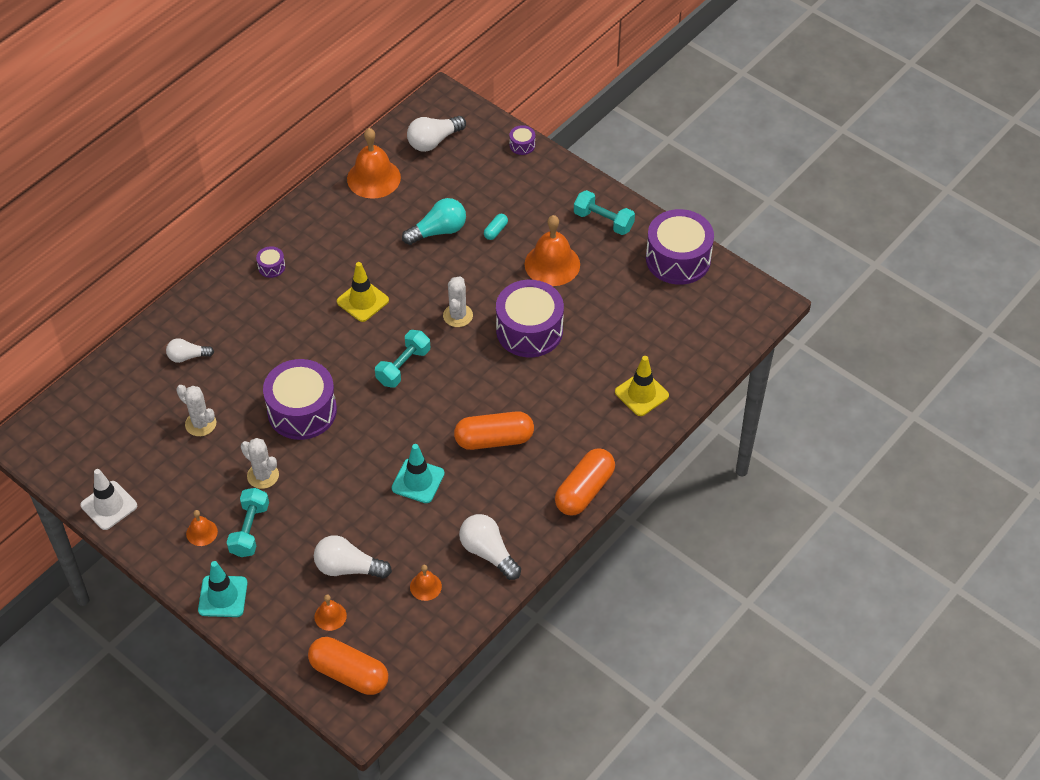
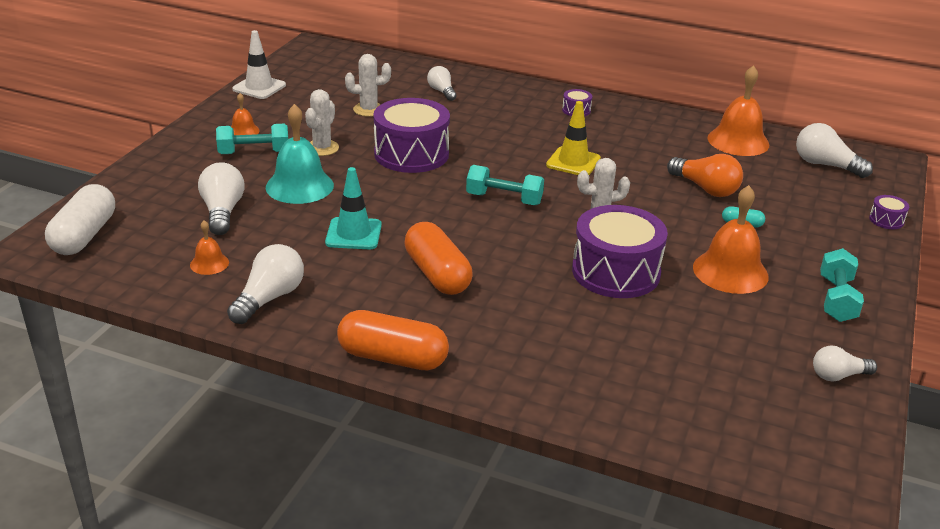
camera: 70 degrees right, 20 degrees down
white cactus [176,385,216,436] -> white cactus turned 60 degrees clockwise [345,54,391,117]
turquoise traffic cone [198,561,248,617] -> none
orange capsule [308,637,388,695] -> white capsule [45,184,115,255]
orange bell [314,594,347,631] -> none
turquoise light bulb [402,198,466,245] -> orange light bulb [667,154,743,197]
yellow traffic cone [615,356,669,416] -> none
purple drum [646,209,714,285] -> white light bulb [813,346,877,382]
none -> turquoise bell [266,104,334,204]

